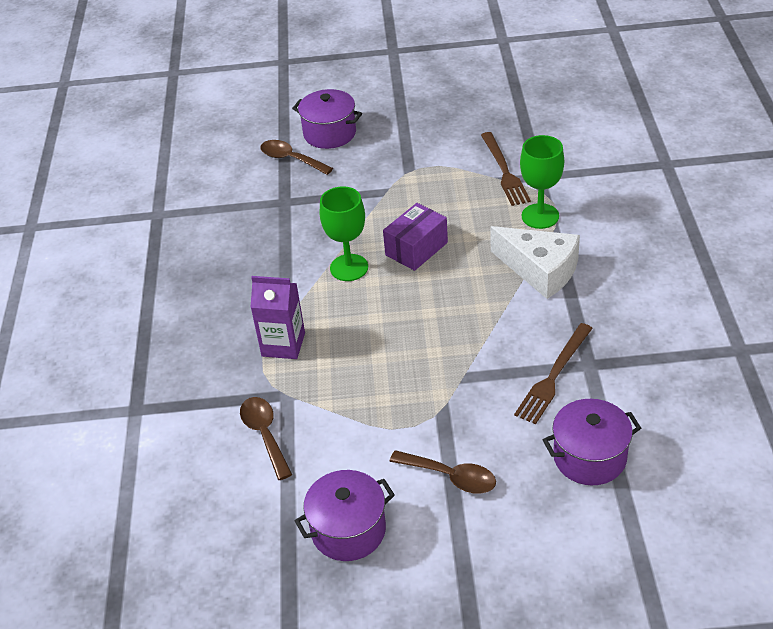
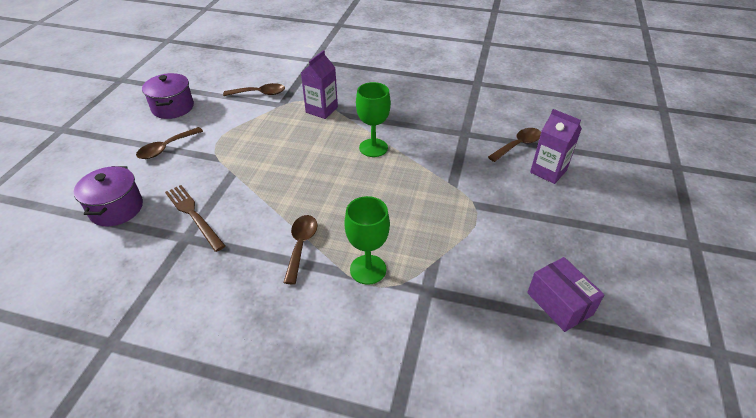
camera: 105 degrees right, 0 degrees up
purple pot [292,89,362,149] -> purple carton [530,109,582,184]
purple box [383,203,448,271] -> purple box moved to [527,257,605,332]
brown fork [481,132,531,206] -> none
white cheese [490,226,580,299] -> brown spoon [283,215,317,285]

